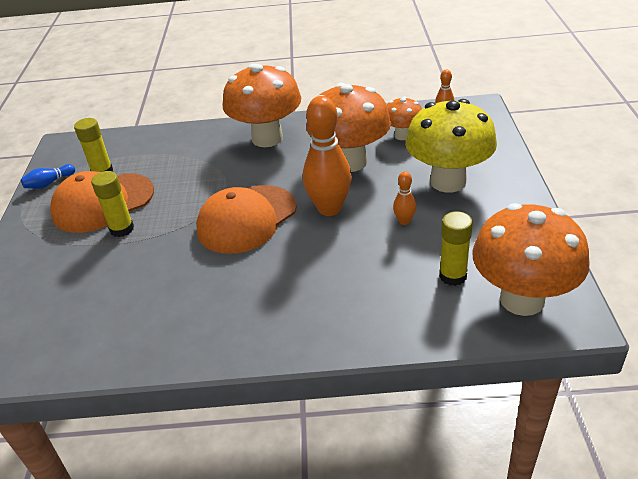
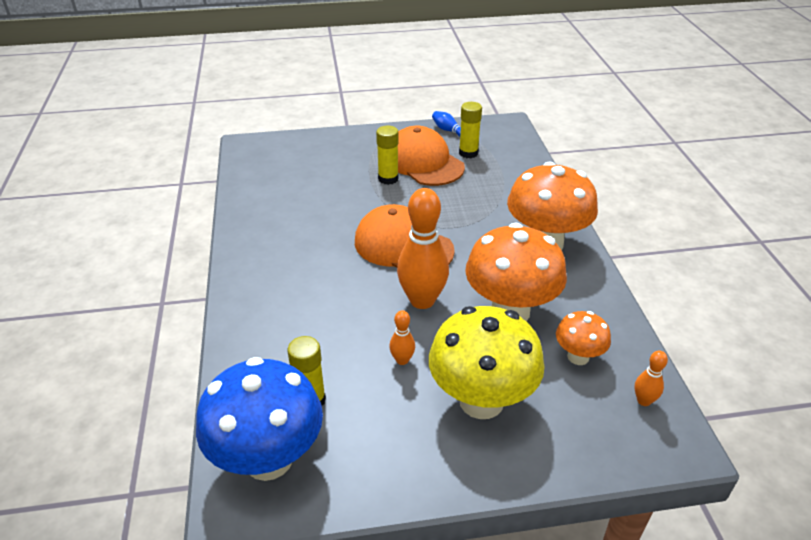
camera: 80 degrees right, 0 degrees up
orange mushroom [472,203,590,316] -> blue mushroom [196,357,323,481]

